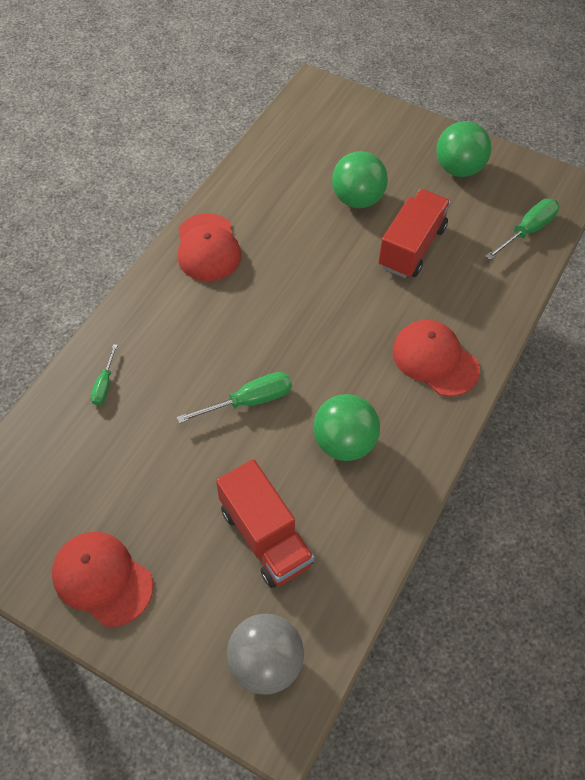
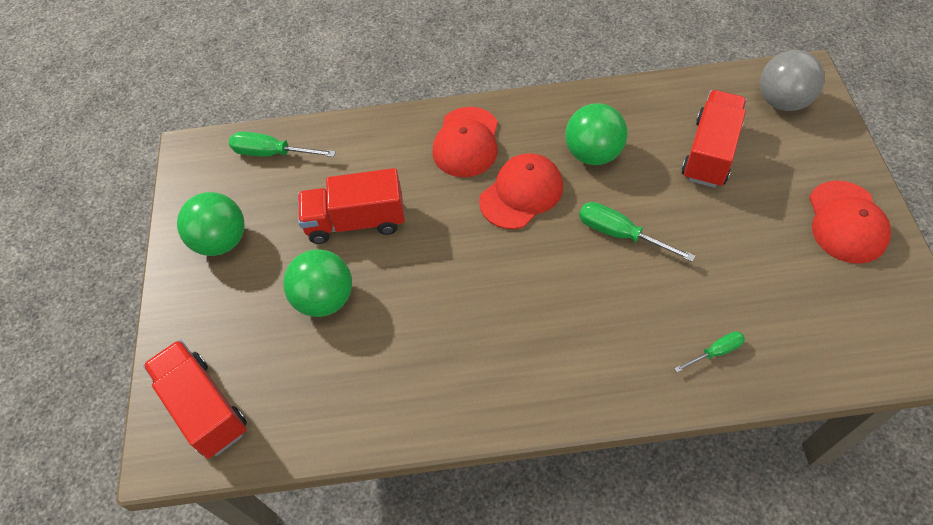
camera: 120 degrees left, 0 degrees up
red cap [178,213,241,281] -> red cap moved to [479,153,563,229]
none -> red truck [143,340,247,459]

